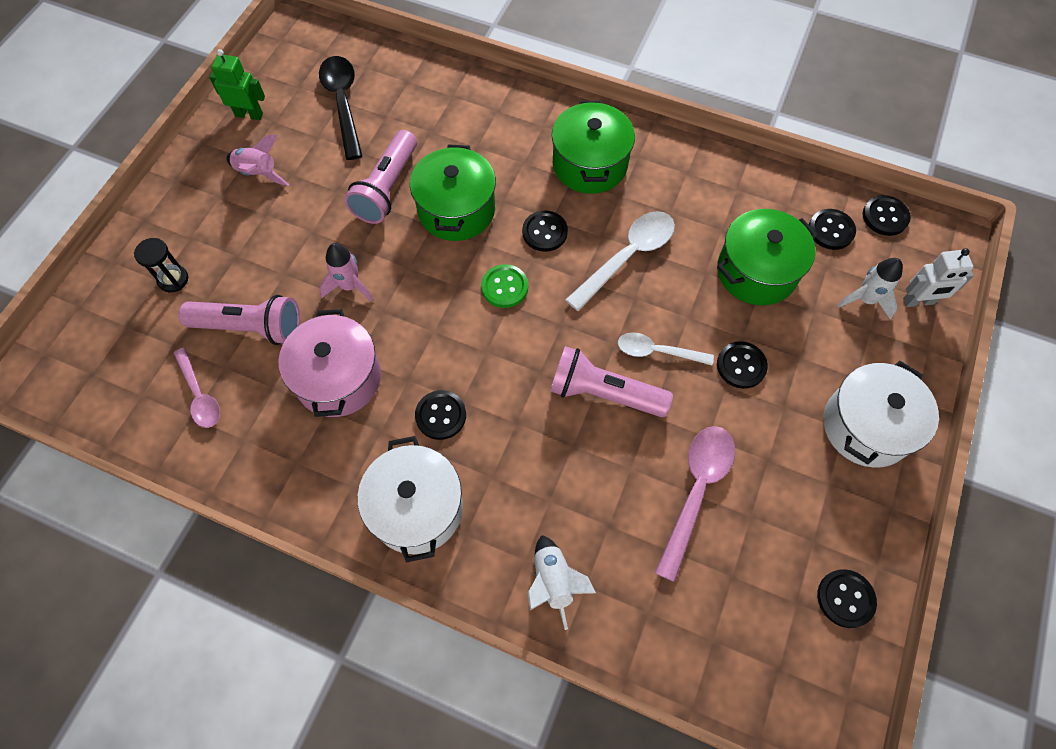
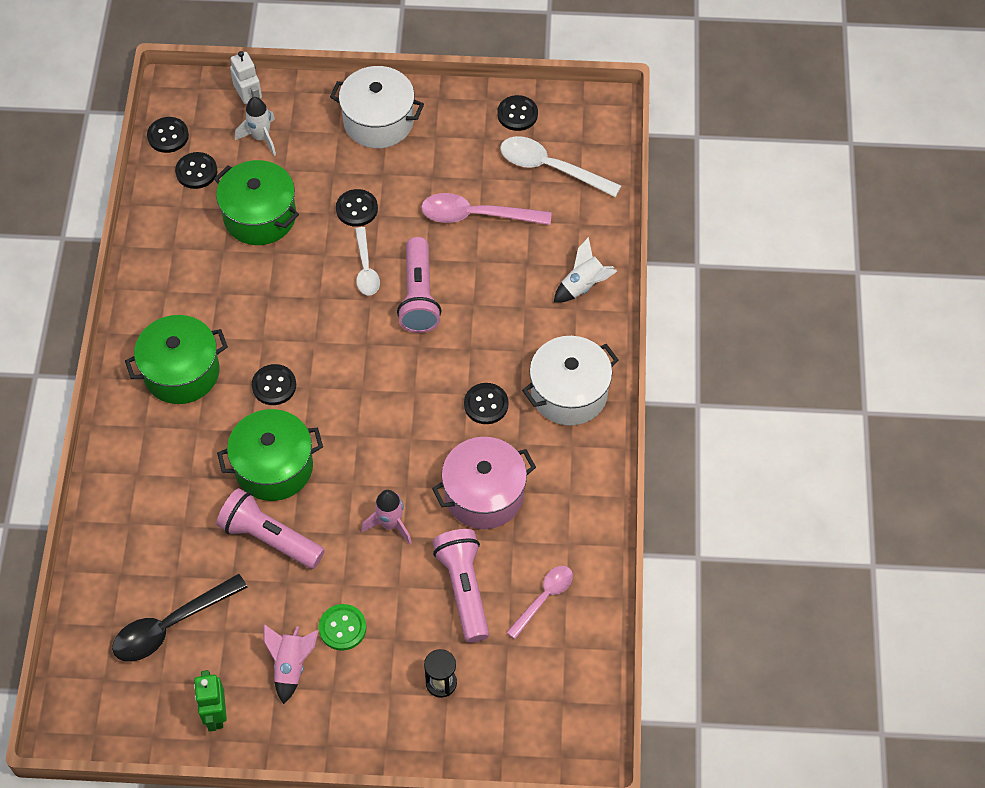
camera: 110 degrees left, 5 degrees down
pink flashlight [344,130,417,224] -> pink flashlight turned 150 degrees counterclockwise [216,488,325,569]
green button [481,264,528,308] -> green button moved to [319,604,366,651]
white spoon [566,211,675,311] -> white spoon moved to [500,136,622,197]

